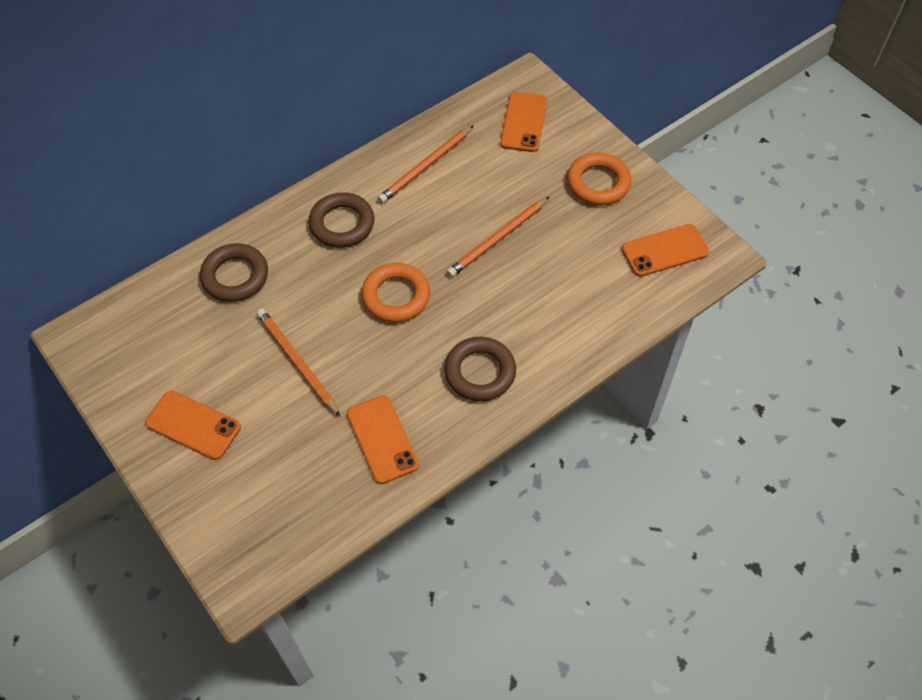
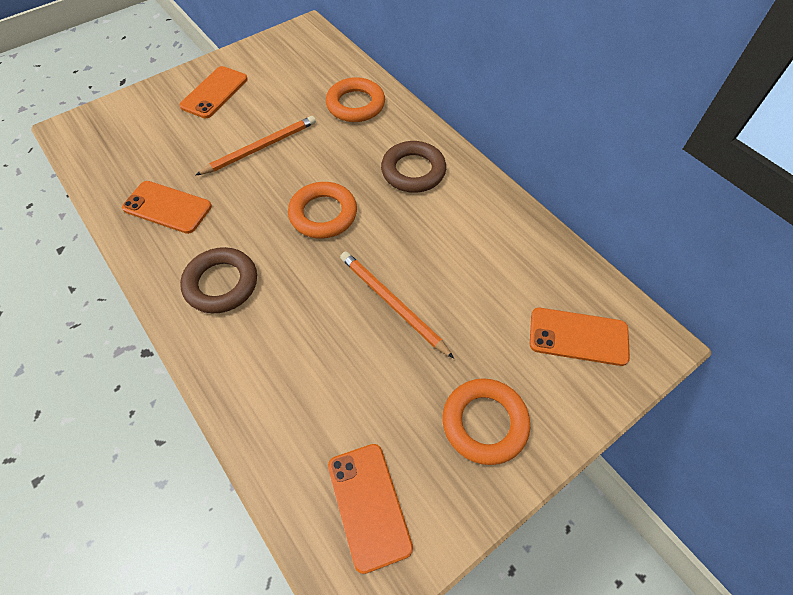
camera: 90 degrees right, 0 degrees up
brown ring [200,243,268,302] -> orange ring [326,77,385,122]
orange phone [347,395,419,484] -> orange phone turned 45 degrees clockwise [122,181,212,234]
orange pencil [378,125,474,203] -> none

